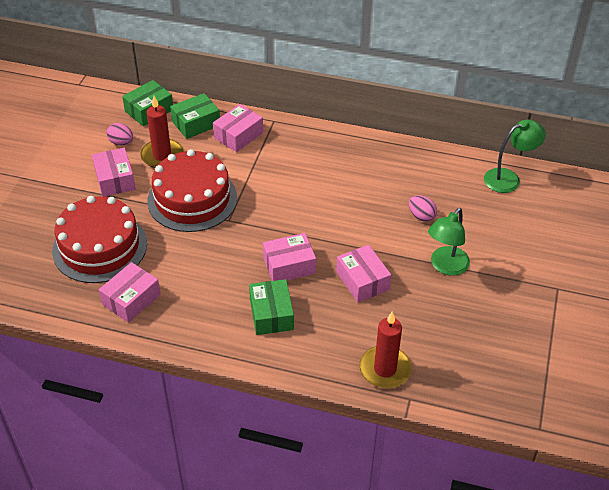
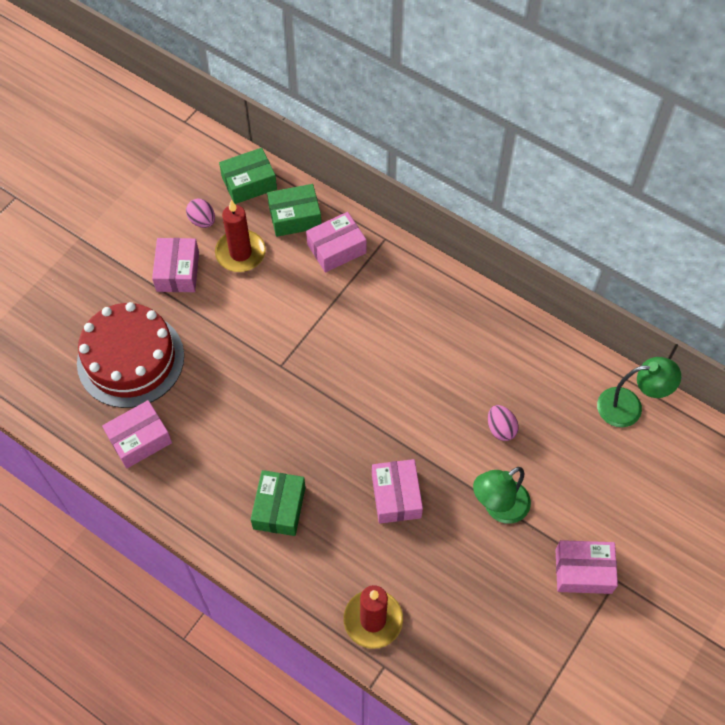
camera: 20 degrees right, 15 degrees up
red cake [147,149,237,232] -> none
pink box [263,233,316,281] -> pink box moved to [556,540,618,594]

